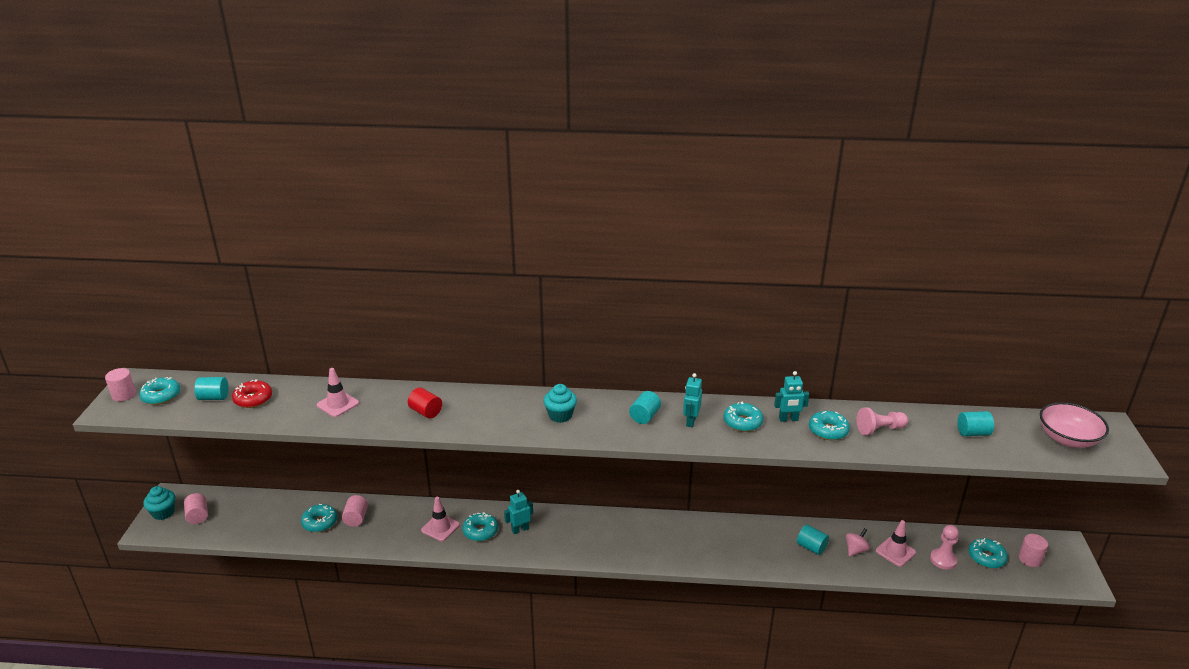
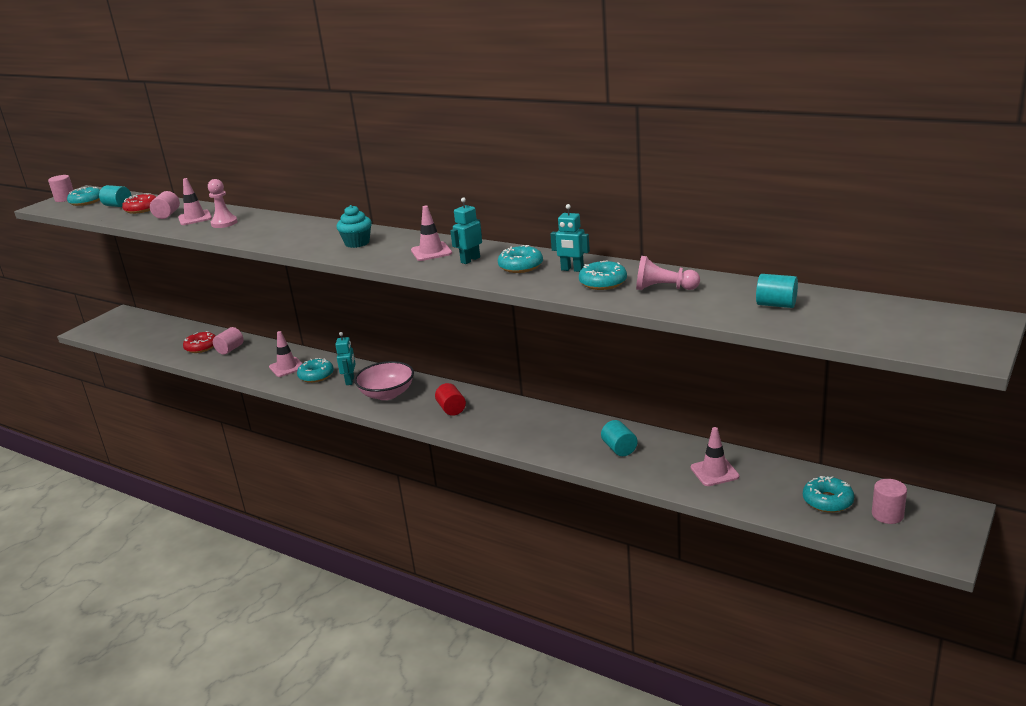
camera: 30 degrees right, 5 degrees down
turquoise cupcake [143,486,175,520] -> none
pink cylinder [184,493,208,524] -> pink cylinder moved to [150,191,180,219]
turquoise donut [301,504,337,532] -> red donut [183,331,215,353]
red cylinder [408,388,442,419] -> red cylinder moved to [435,383,466,416]
turquoise robot [504,490,533,534] -> turquoise robot turned 90 degrees clockwise [335,332,356,385]
turquoise cylinder [629,391,661,424] -> pink traffic cone [411,206,452,261]
pink spinning top [846,528,870,556] -> none
pink pawn [930,525,959,570] -> pink pawn moved to [208,179,238,228]
pink bowl [1040,402,1109,448] -> pink bowl moved to [354,361,414,400]

